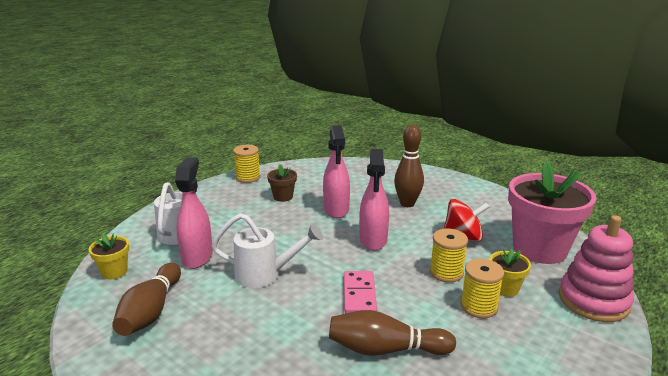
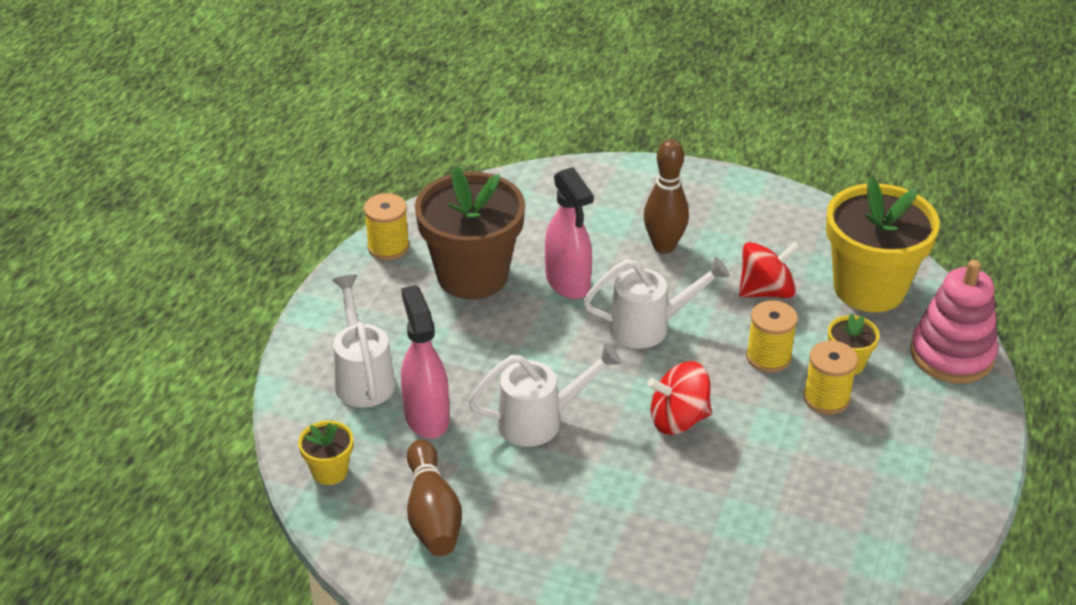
camera: 20 degrees left, 15 degrees up
brown flower pot [267,165,297,202] -> brown flower pot [415,166,525,299], size x2.26
brown bowling pin [329,310,456,356] -> none
pink domino [344,271,377,314] -> red spinning top [647,361,712,435]
pink spray bottle [359,149,389,251] -> white watering can [583,257,730,348]
pink flower pot [508,161,596,264] -> yellow flower pot [826,177,940,312]

